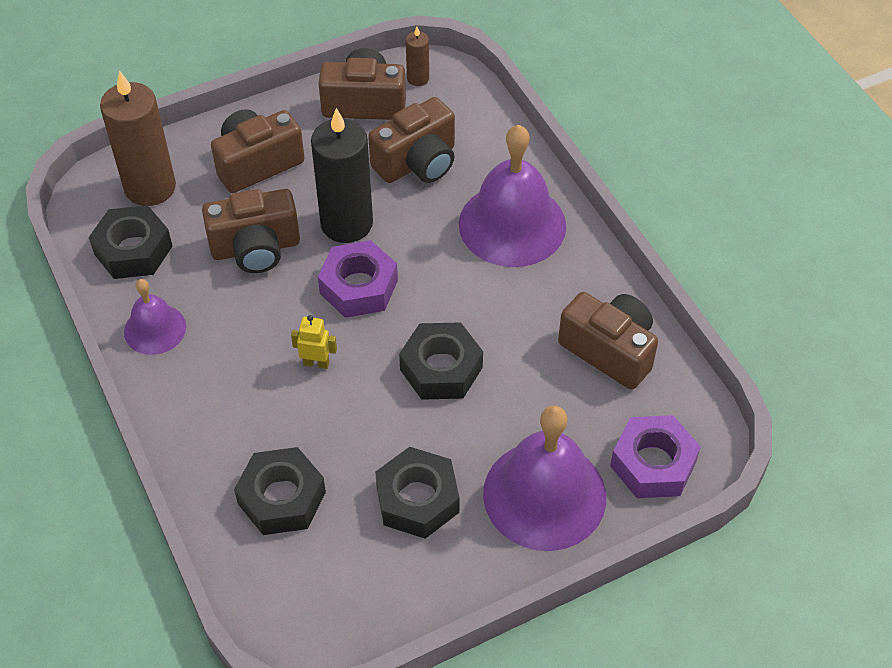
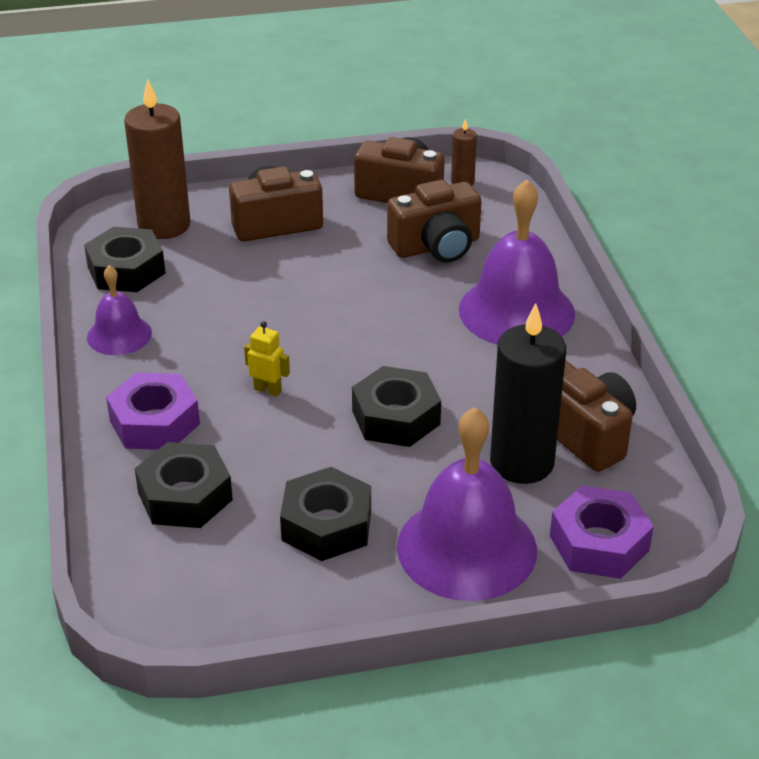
camera: 15 degrees right, 15 degrees down
brown camera [202,189,300,273] -> none
black candle [311,108,373,243] -> black candle moved to [490,303,566,484]
purple nut [318,240,398,318] -> purple nut moved to [106,373,200,450]

